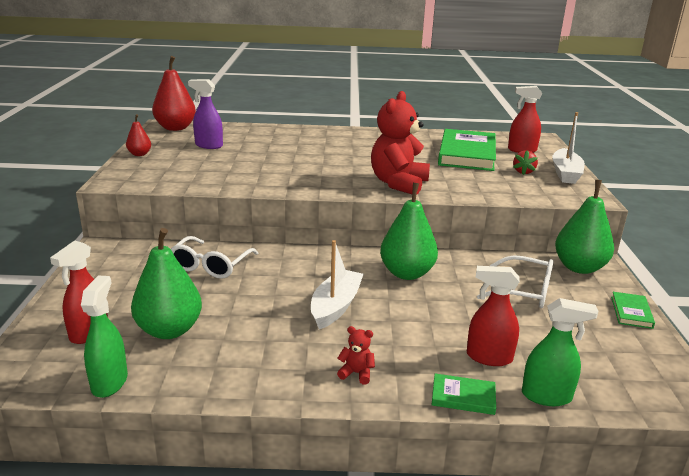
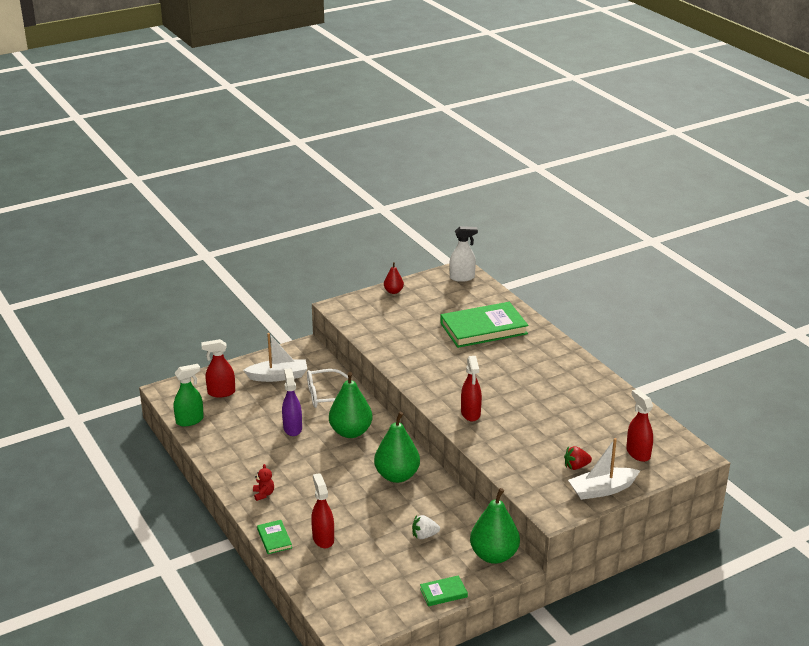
camera: 60 degrees right, 5 degrees up
green pear [131,228,202,339] -> green pear moved to [329,372,372,438]
red pear [152,56,196,131] -> white spray bottle [449,226,478,282]
purple spray bottle [188,79,223,149] -> purple spray bottle moved to [282,368,302,436]
white boat [311,240,364,329] -> white boat moved to [243,333,307,382]
red teddy bear [371,91,430,195] -> red spray bottle [461,356,482,421]
green book [438,129,496,171] -> green book moved to [440,302,528,348]
white glasses [477,255,553,308] -> white strawberry [412,515,440,539]
green spray bottle [522,298,599,406] -> none

